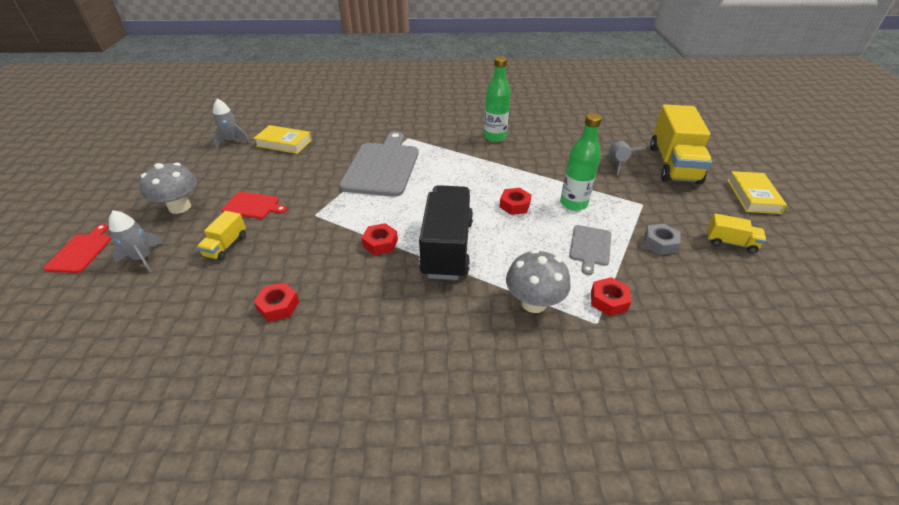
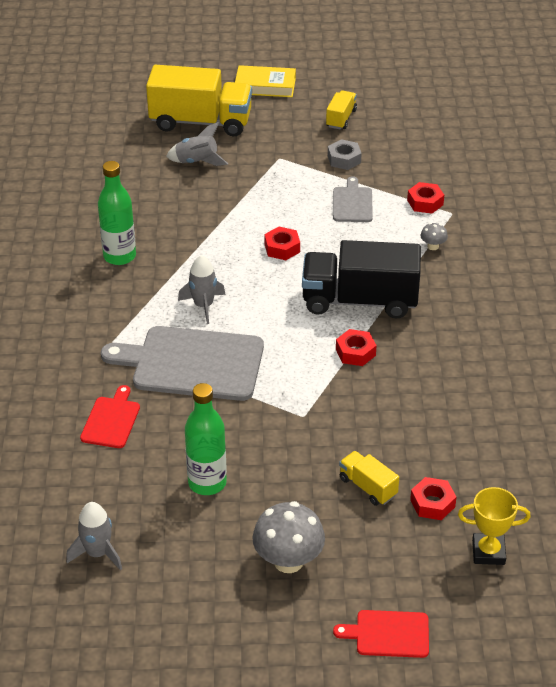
camera: 90 degrees left, 0 degrees up
grey rocket [109,210,163,272] -> grey rocket moved to [178,255,226,324]
yellow truck [197,211,246,261] -> yellow truck turned 150 degrees counterclockwise [339,451,399,506]
red cutting board [221,192,287,219] -> red cutting board moved to [80,385,140,448]
yellow book [253,125,312,154] -> none
red nut [254,282,299,322] -> red nut moved to [410,477,456,520]
grey mushroom [506,249,571,313] -> grey mushroom [420,223,448,250], size x0.47
green bottle [560,113,602,211] -> green bottle moved to [185,383,227,495]
grey cutting board [569,225,611,275] -> grey cutting board turned 105 degrees counterclockwise [333,176,373,222]
none -> yellow trophy [458,487,531,565]

